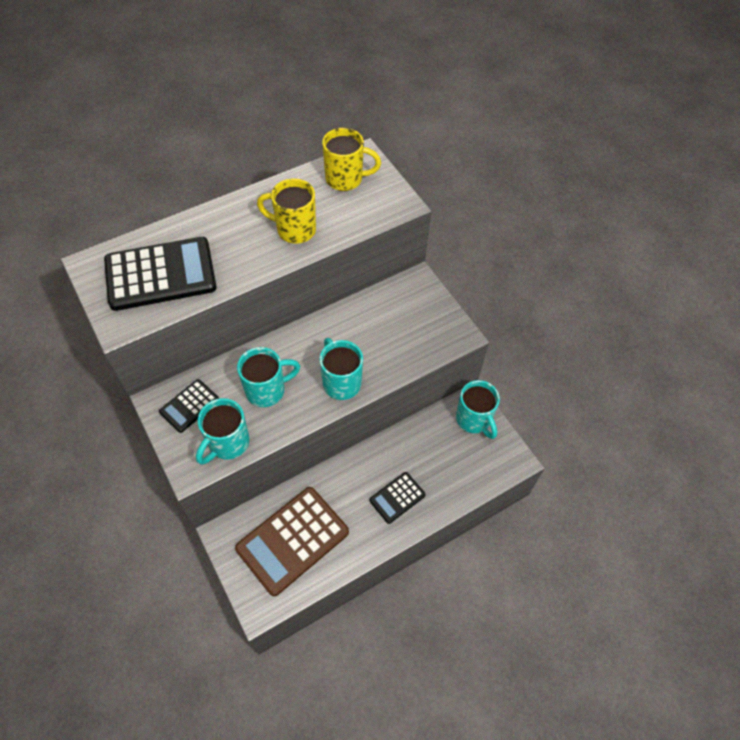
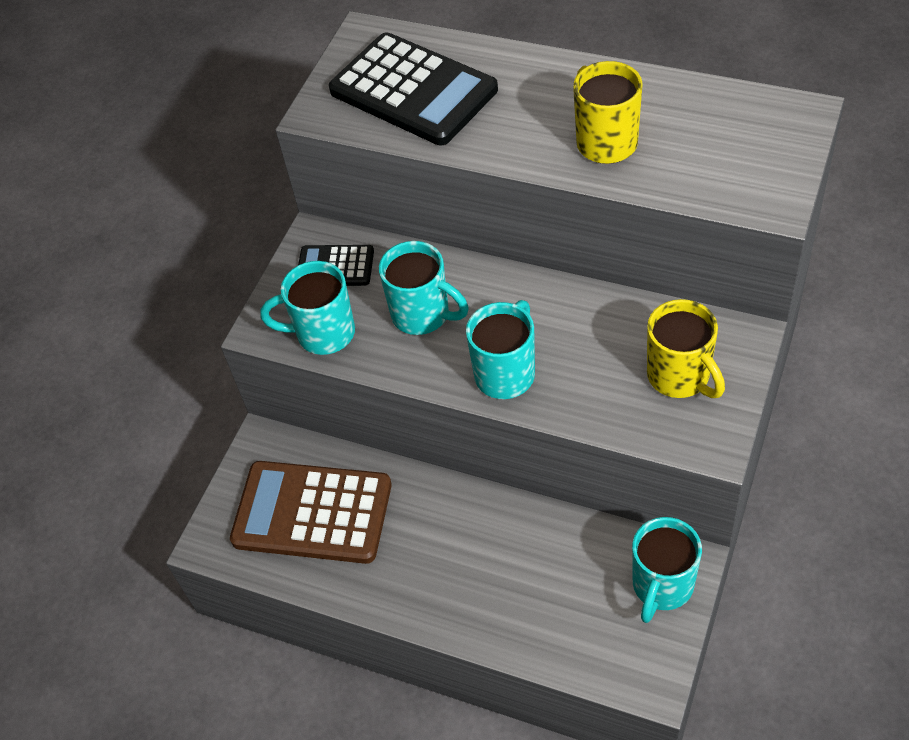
camera: 60 degrees right, 5 degrees down
yellow mug [322,128,381,191] -> yellow mug moved to [647,299,725,398]
black calculator [369,472,426,524] -> none

